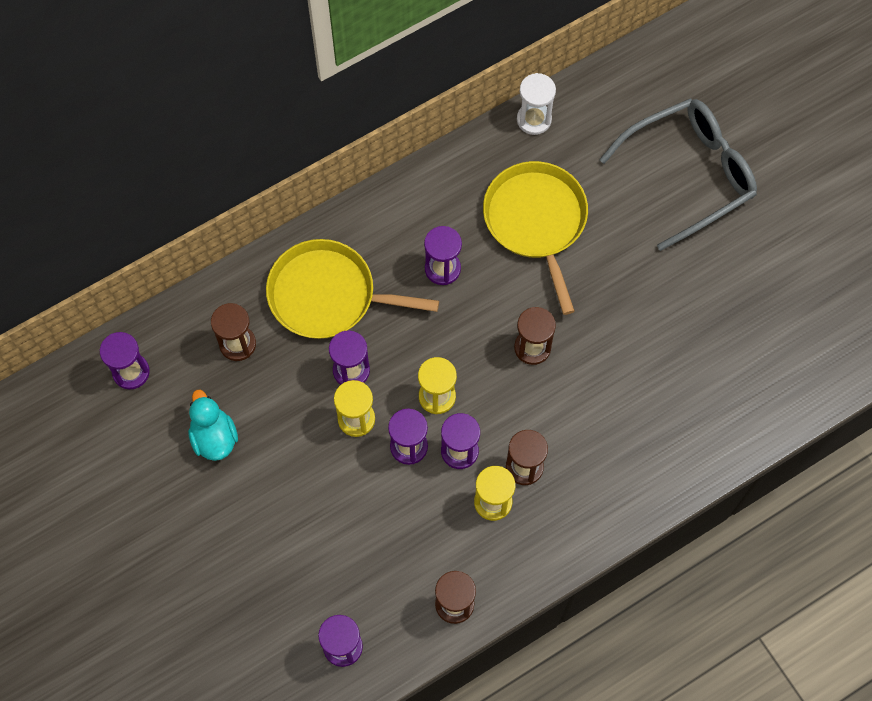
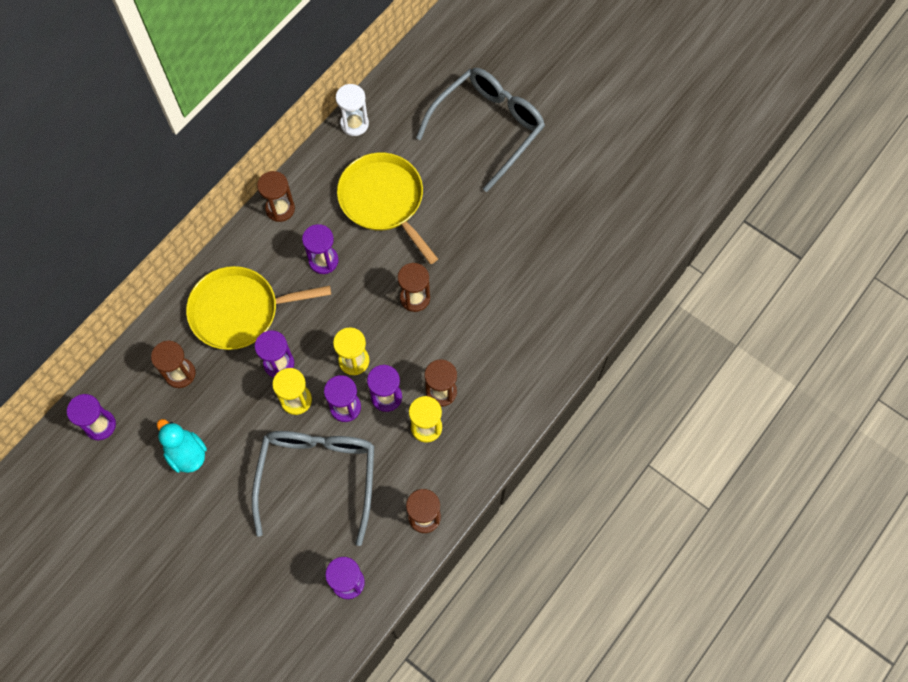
camera: 20 degrees left, 0 degrees up
none -> grey glasses [252,431,374,546]
none -> brown hourglass [257,171,295,222]

